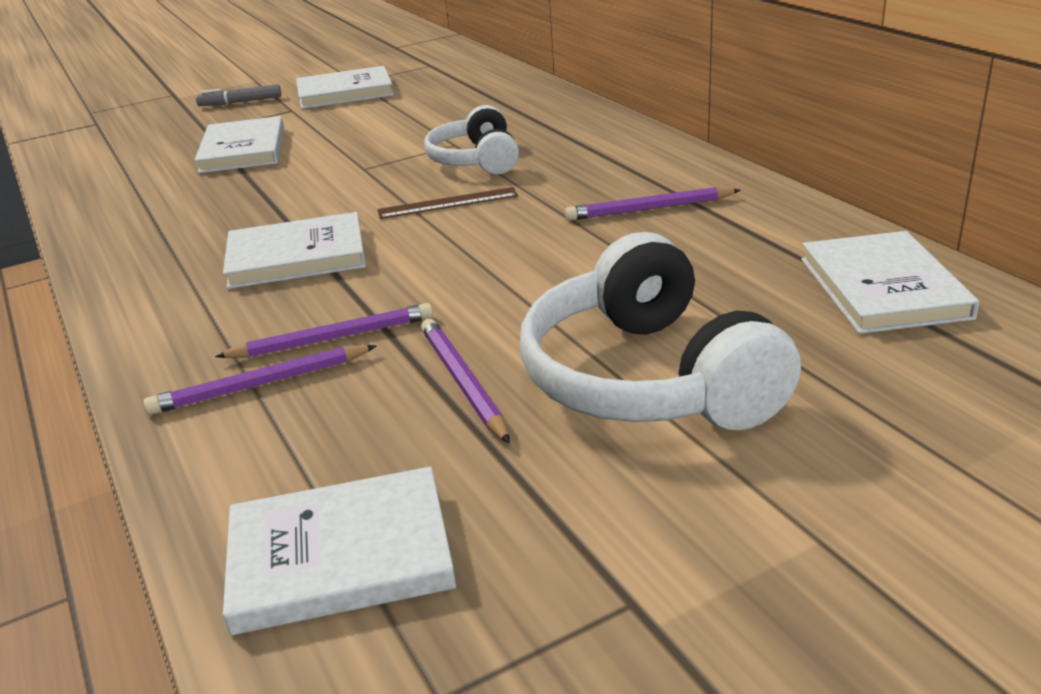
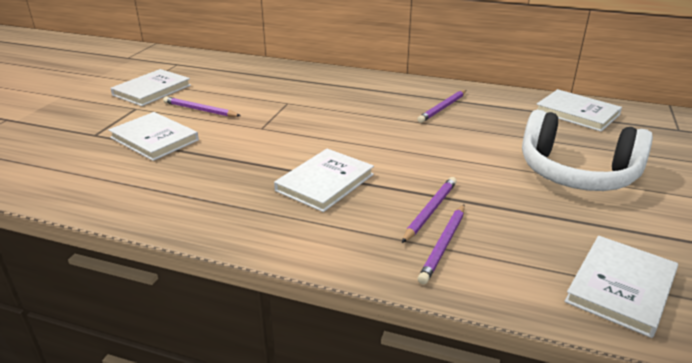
camera: 45 degrees left, 0 degrees up
grey marker [196,84,281,106] -> none
brown ruler [377,187,518,219] -> none
purple pencil [421,319,510,444] -> purple pencil moved to [163,96,241,117]
white headphones [424,105,519,174] -> none

